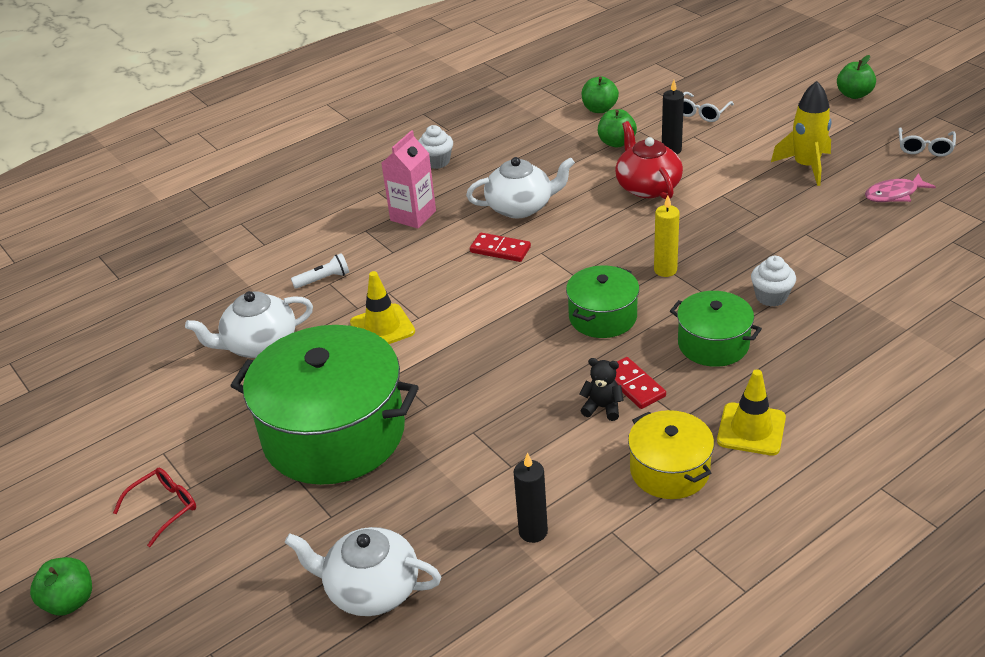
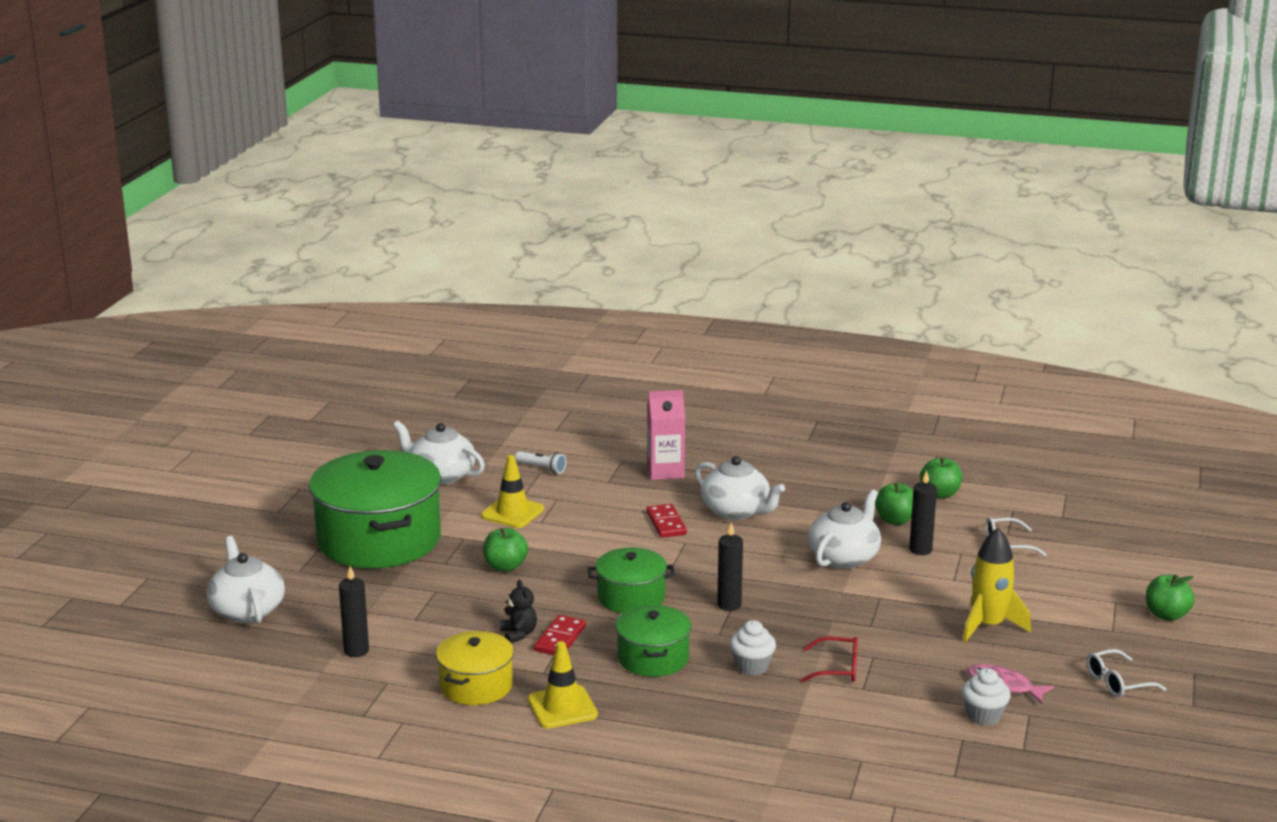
camera: 50 degrees right, 15 degrees down
green apple [30,557,92,616] -> green apple moved to [483,528,528,572]
red glasses [113,468,196,547] -> red glasses moved to [800,636,858,682]
white cupcake [418,125,453,169] -> white cupcake moved to [961,668,1011,726]
red teapot [615,121,683,199] -> white teapot [808,489,881,569]
yellow candle [654,195,680,277] -> black candle [717,522,743,611]

